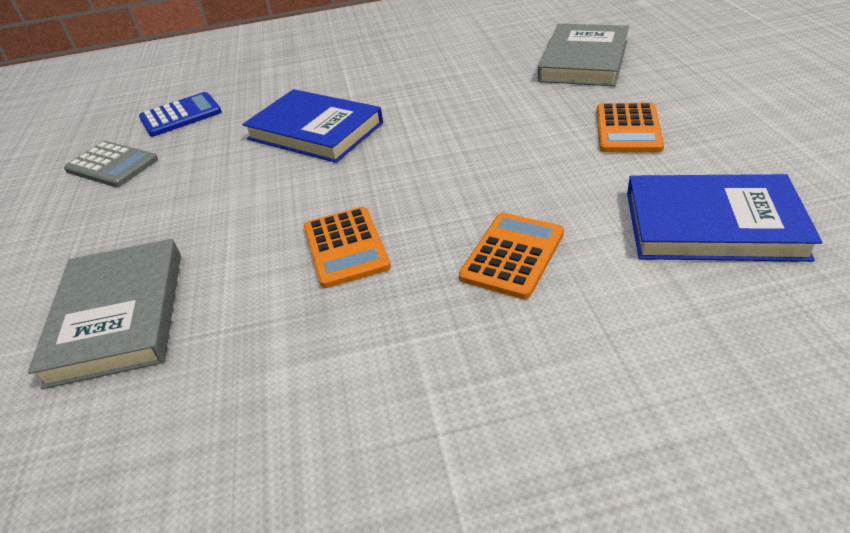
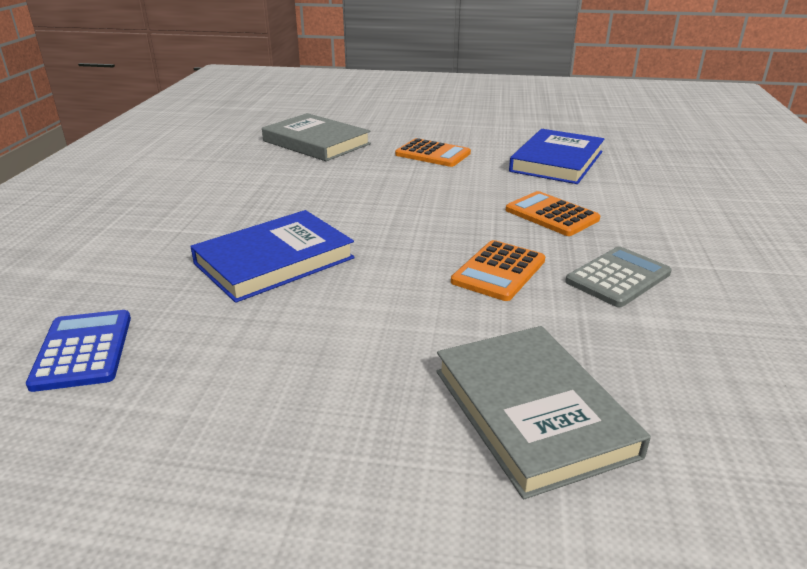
camera: 75 degrees left, 10 degrees down
grey book [28,239,181,389] -> grey book turned 60 degrees clockwise [436,326,651,499]
grey calculator [64,141,158,187] -> grey calculator moved to [565,246,672,307]
orange calculator [304,207,391,288] -> orange calculator turned 120 degrees clockwise [451,240,545,301]

